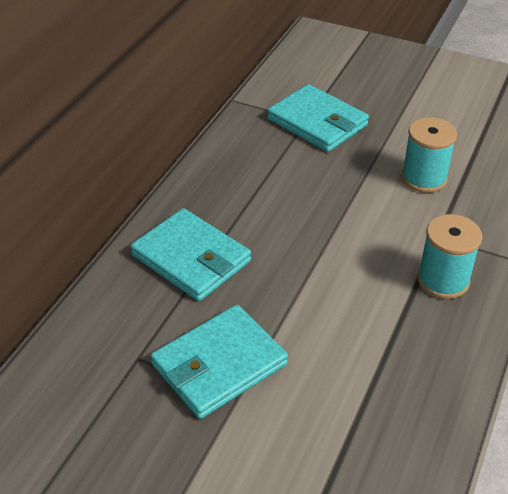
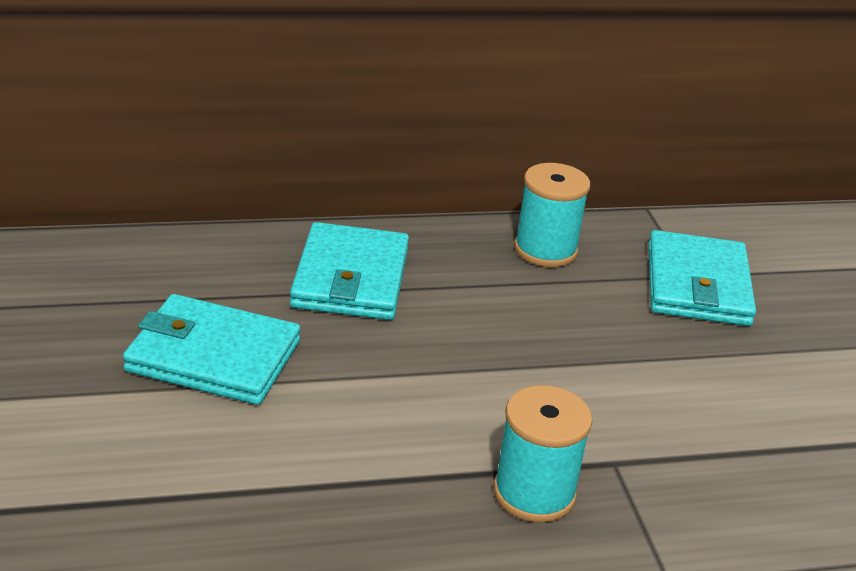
camera: 50 degrees right, 10 degrees down
turquoise spool [401,117,457,193] -> turquoise spool moved to [514,163,590,267]

